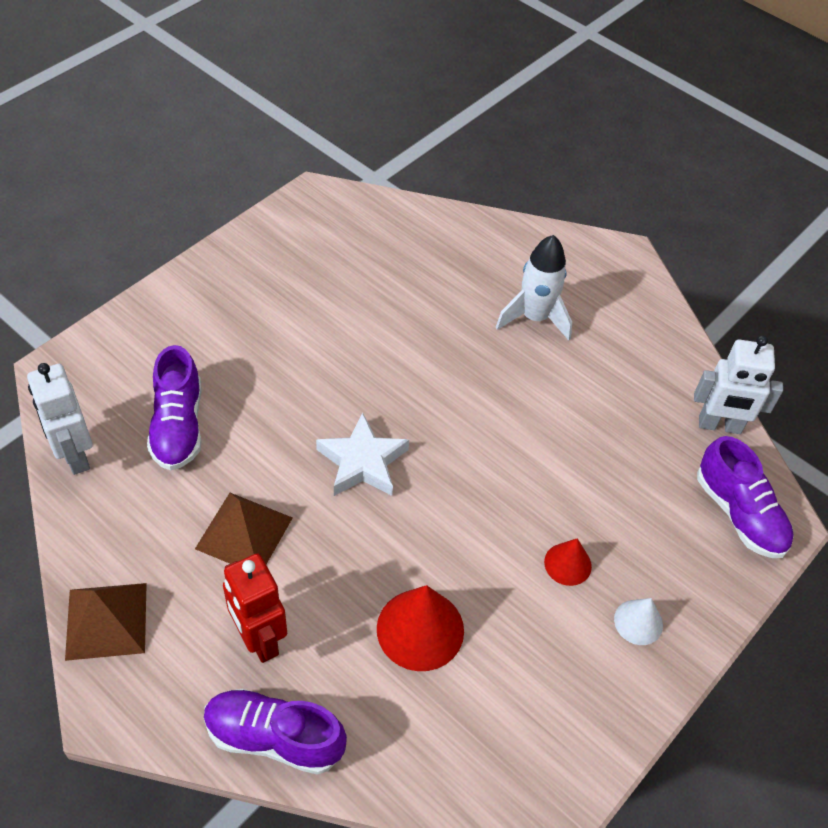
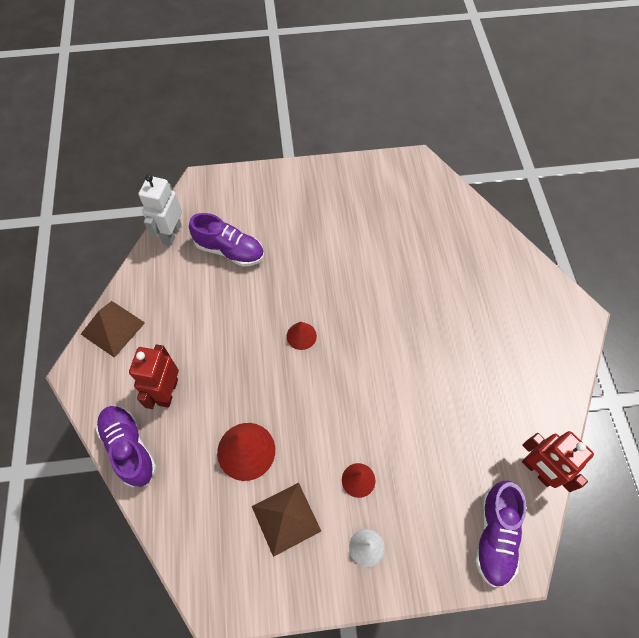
camera: 45 degrees right, 10 degrees up
purple shoe [147,345,202,470] -> purple shoe turned 105 degrees counterclockwise [189,213,264,267]
brown pyramid [195,493,293,564] -> brown pyramid moved to [252,483,321,557]
white star [316,412,409,496] -> red cone [287,322,317,350]
white rocket [496,235,572,340] -> none
white robot [694,335,783,434] -> red robot [522,431,594,492]

